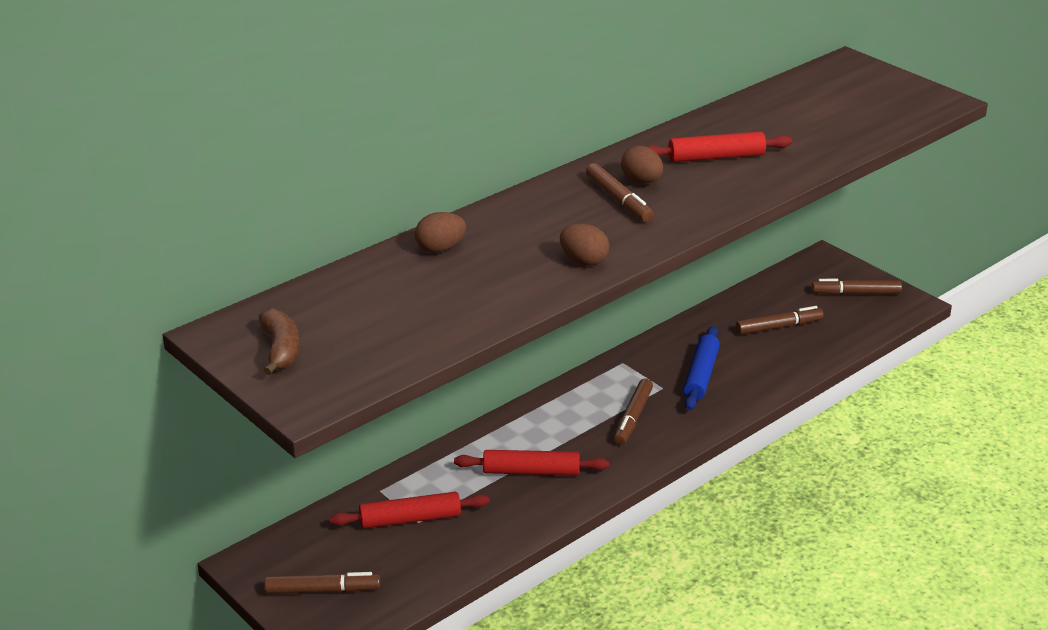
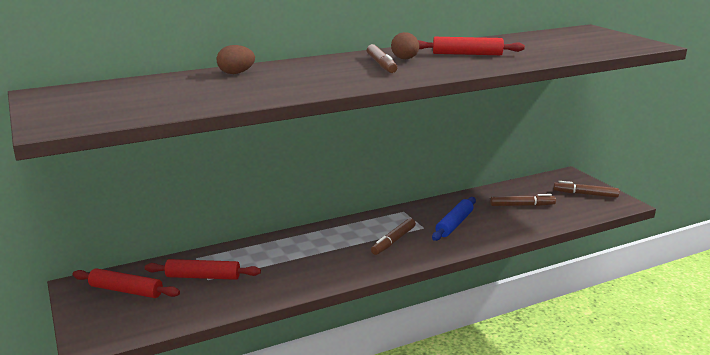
camera: 15 degrees right, 10 degrees down
brown banana [259,308,300,375] -> none
brown marker [265,572,380,594] -> none
red rolling pin [454,450,609,476] -> red rolling pin moved to [73,268,180,298]
brown egg [560,224,609,266] -> none

